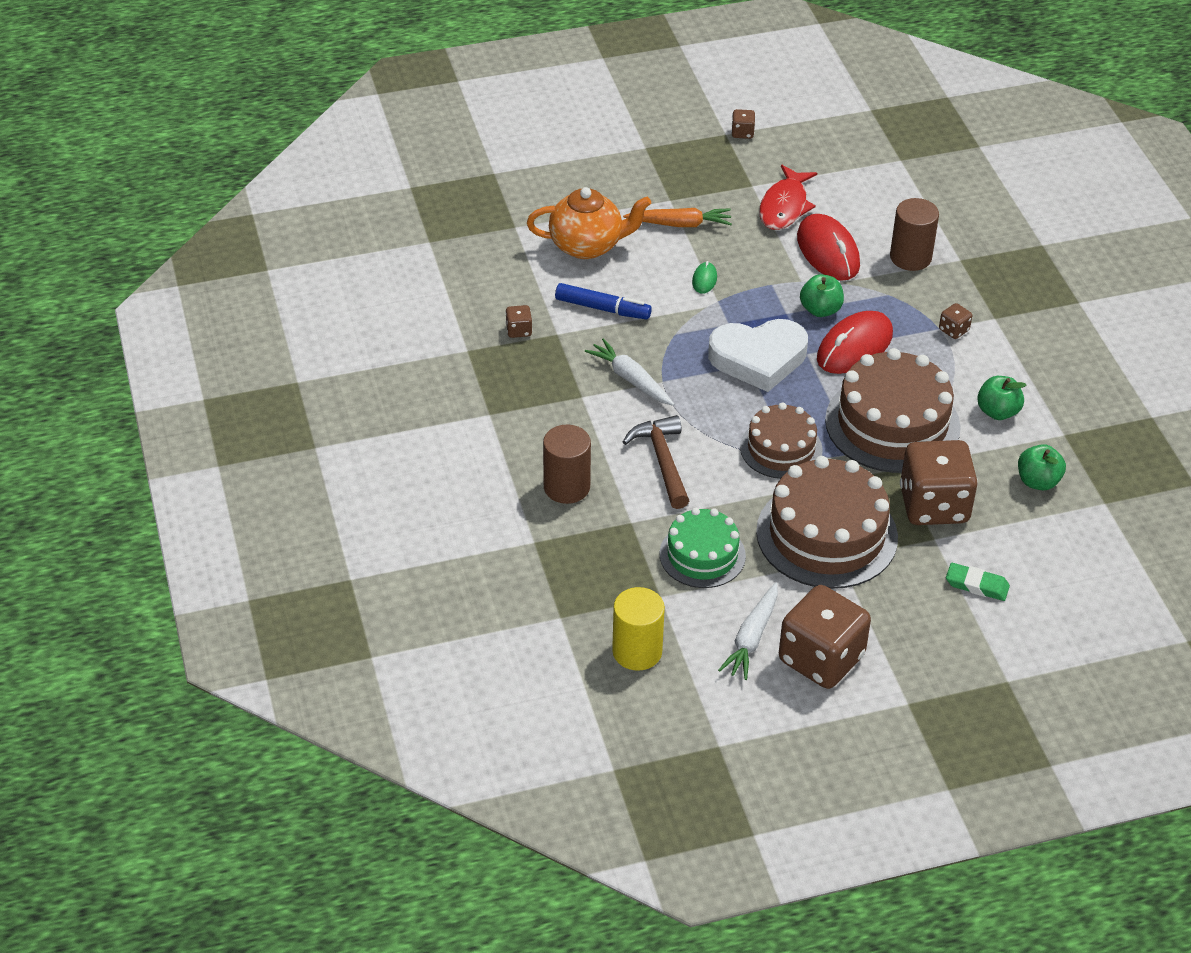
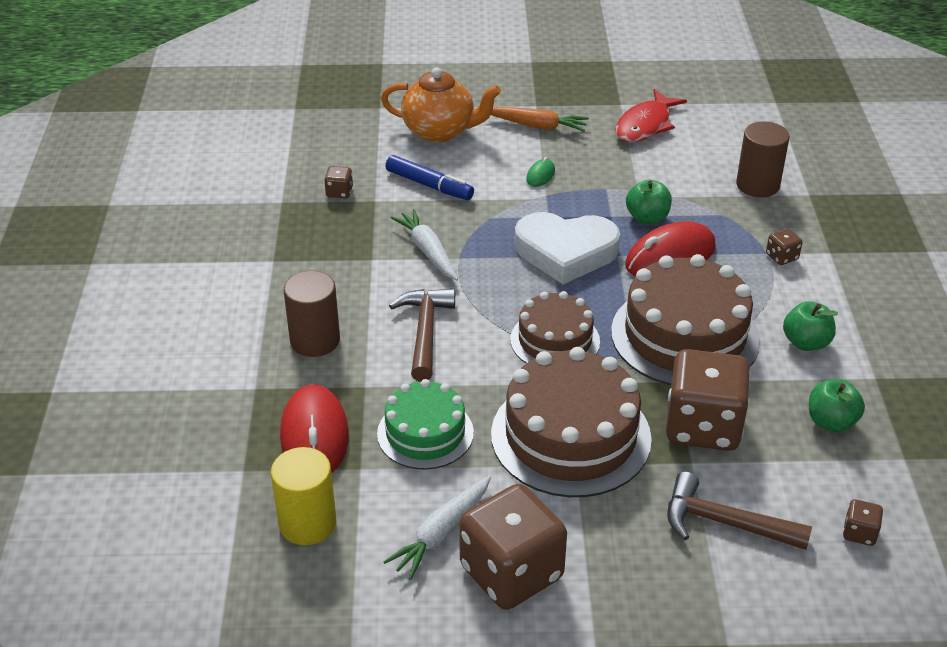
camera: 15 degrees right, 5 degrees down
brown dice [731,109,755,139] -> brown dice moved to [843,499,883,546]
red mouse [797,214,860,281] -> red mouse moved to [280,384,349,473]
green eraser [946,563,1010,601] -> brown hammer [667,472,812,550]

